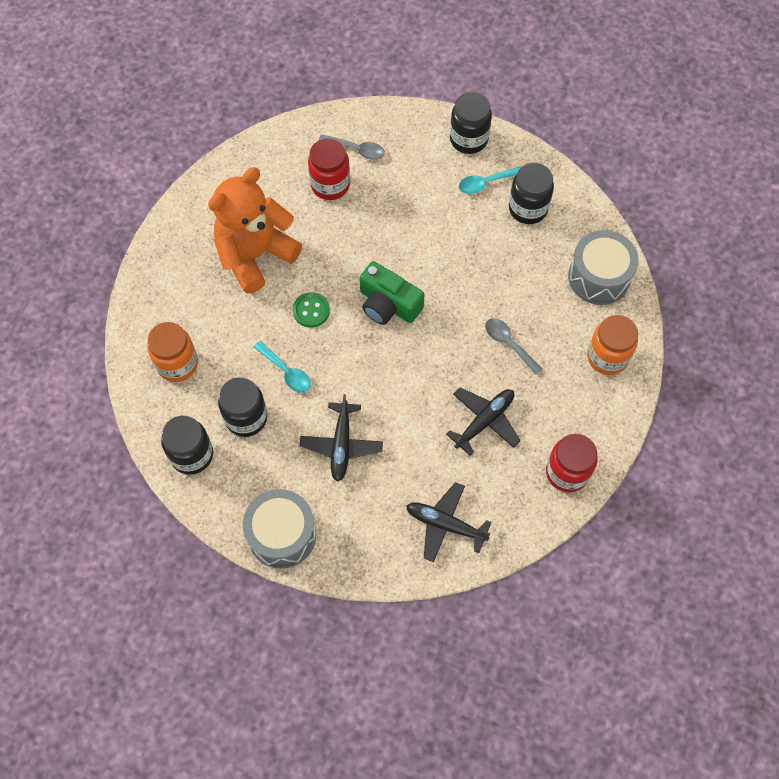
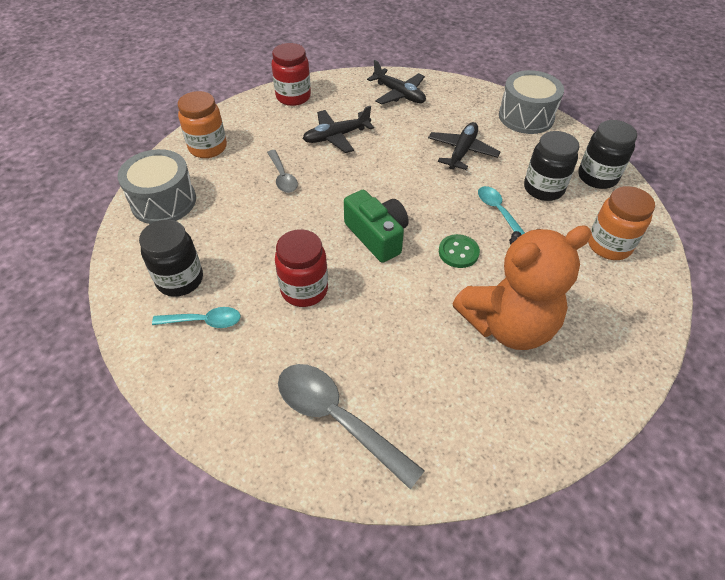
camera: 160 degrees left, 15 degrees down
red jar [308,138,350,200] -> red jar moved to [275,229,328,307]
grey spoon [318,134,385,160] -> grey spoon [278,364,425,489], size x1.75
black jar [450,92,492,154] -> none

